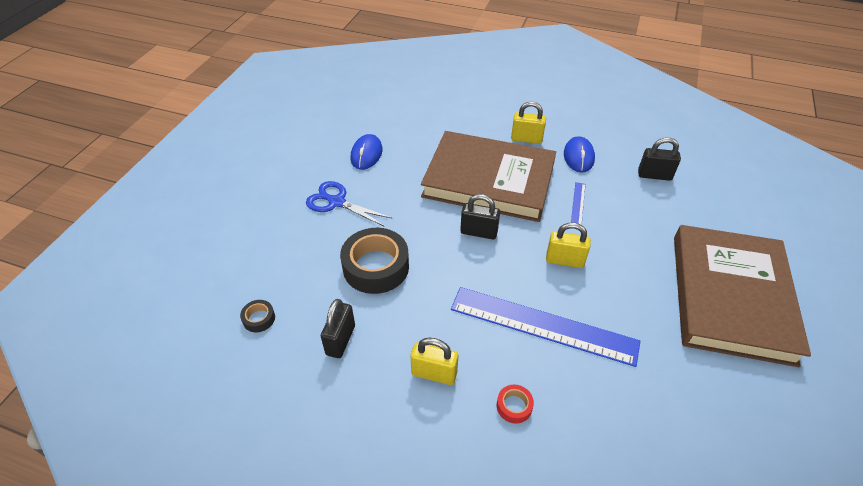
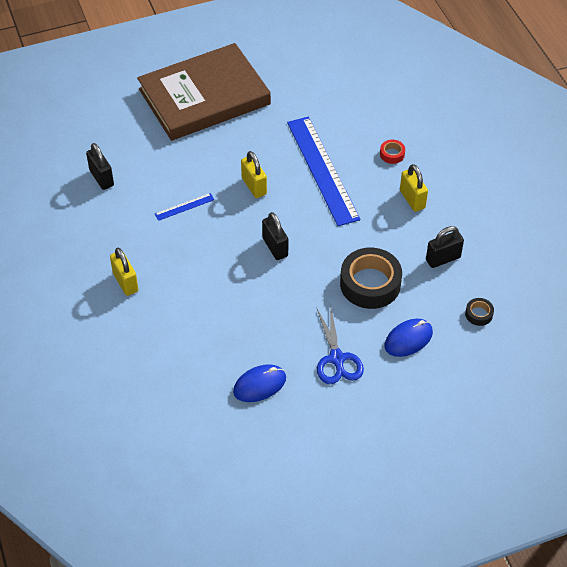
camera: 130 degrees left, 5 degrees up
brown book [421,131,556,222] -> none
blue mouse [564,136,595,173] -> blue mouse moved to [384,319,433,357]

